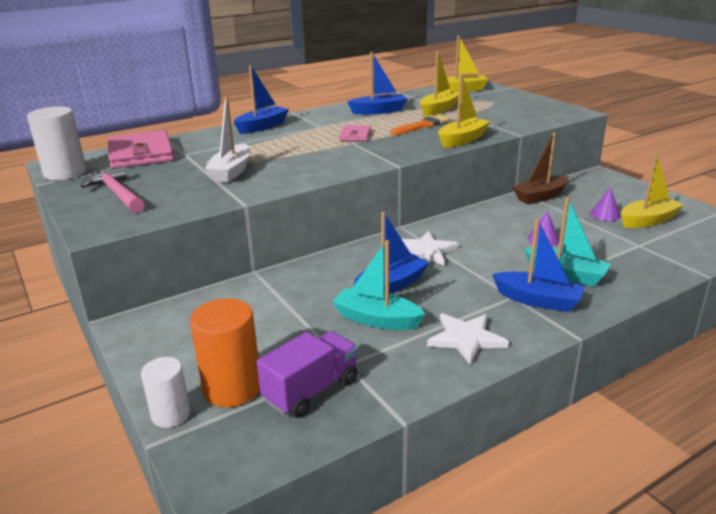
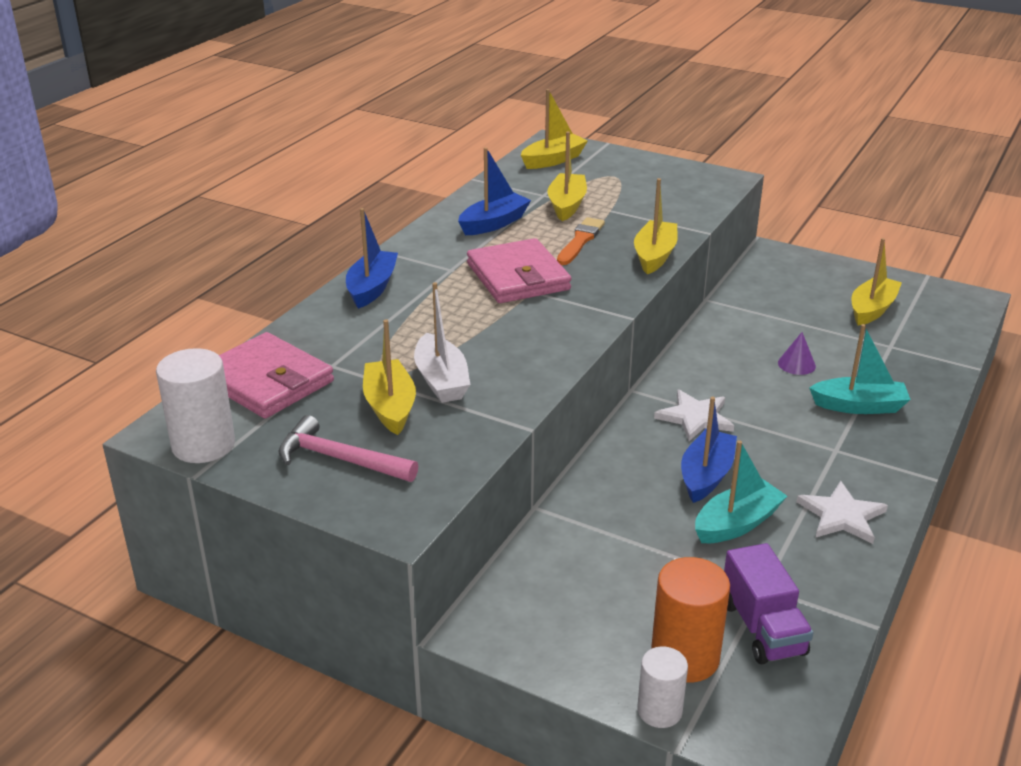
camera: 30 degrees left, 5 degrees up
purple truck [257,331,358,418] -> purple truck turned 150 degrees clockwise [724,543,813,664]
turquoise boat [332,240,426,330] -> turquoise boat turned 150 degrees clockwise [695,440,787,543]
pink wallet [339,125,371,141] -> pink wallet [467,238,571,303], size x1.99
blue boat [492,219,585,312] -> none
brown boat [512,132,569,204] -> none
purple cone [590,187,621,221] -> none
none -> yellow boat [363,319,416,435]

